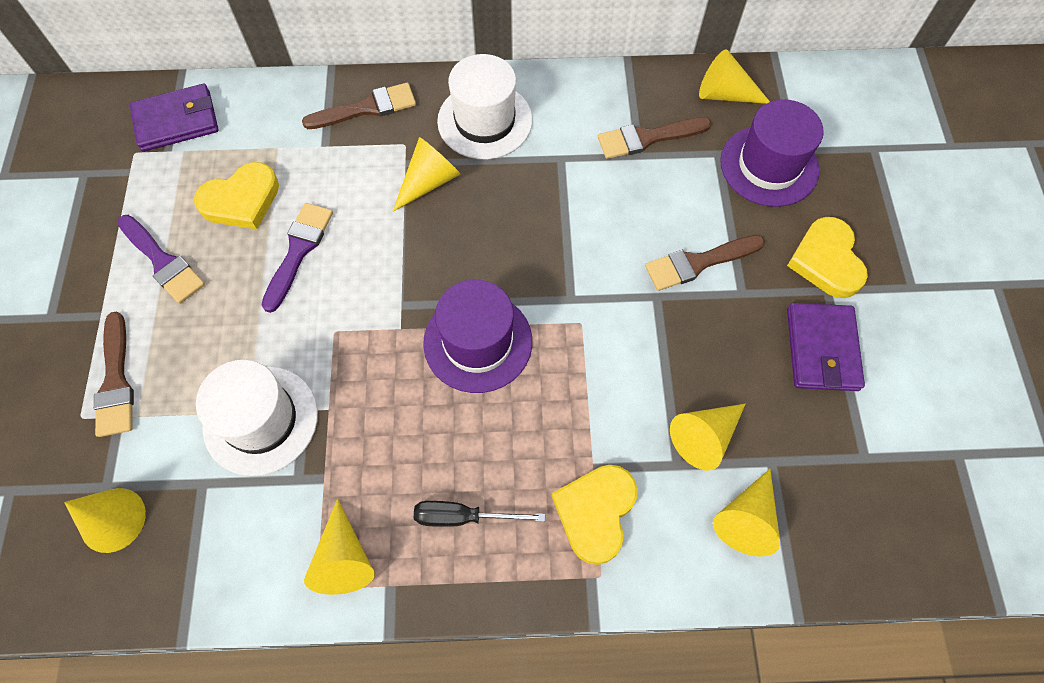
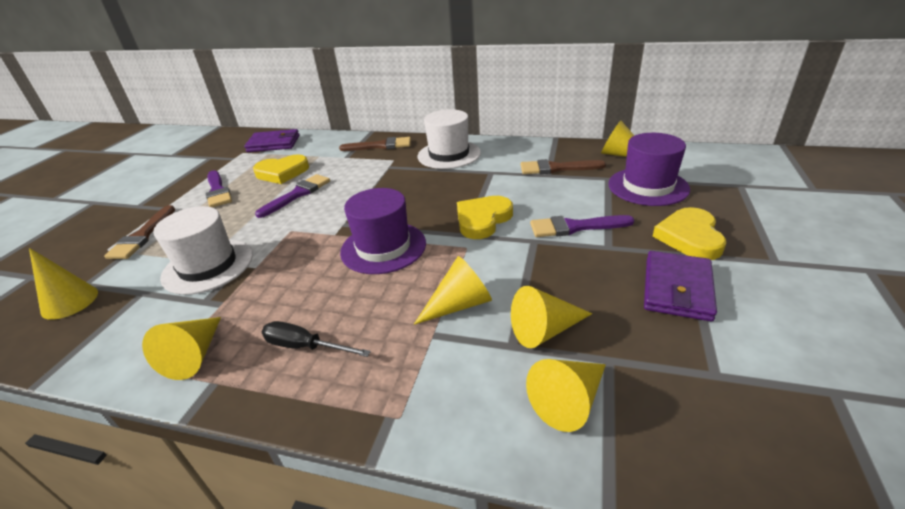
camera: 20 degrees right, 30 degrees down
yellow cone [392,137,461,212] -> yellow cone moved to [414,256,492,325]
yellow heart [552,465,638,565] -> yellow heart moved to [457,196,513,239]
brown brush [645,235,765,291] -> purple brush [530,215,635,237]

